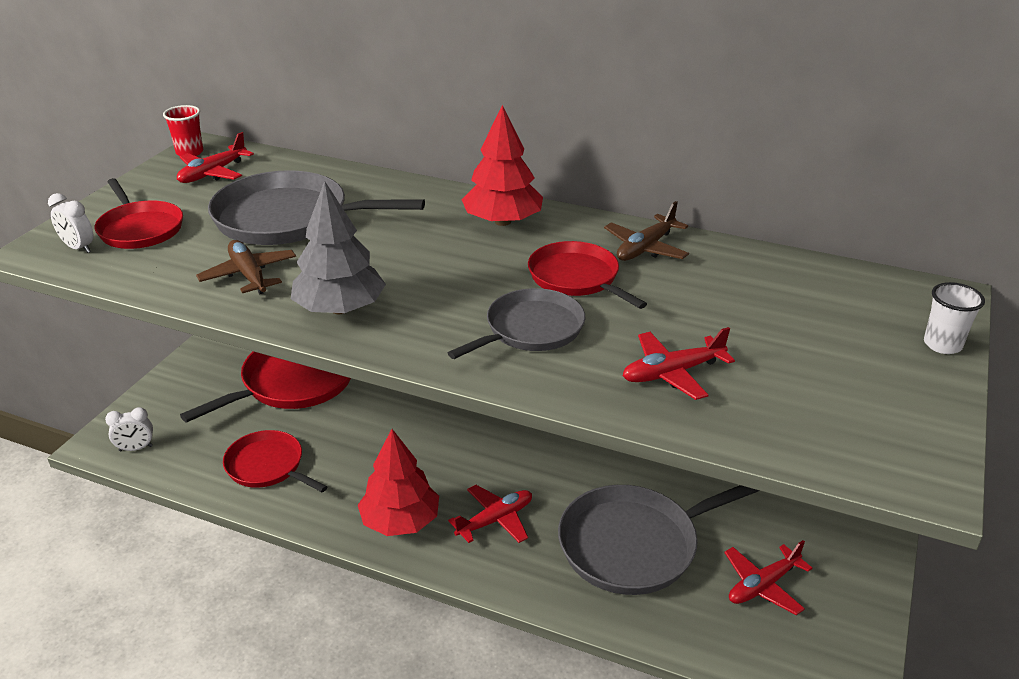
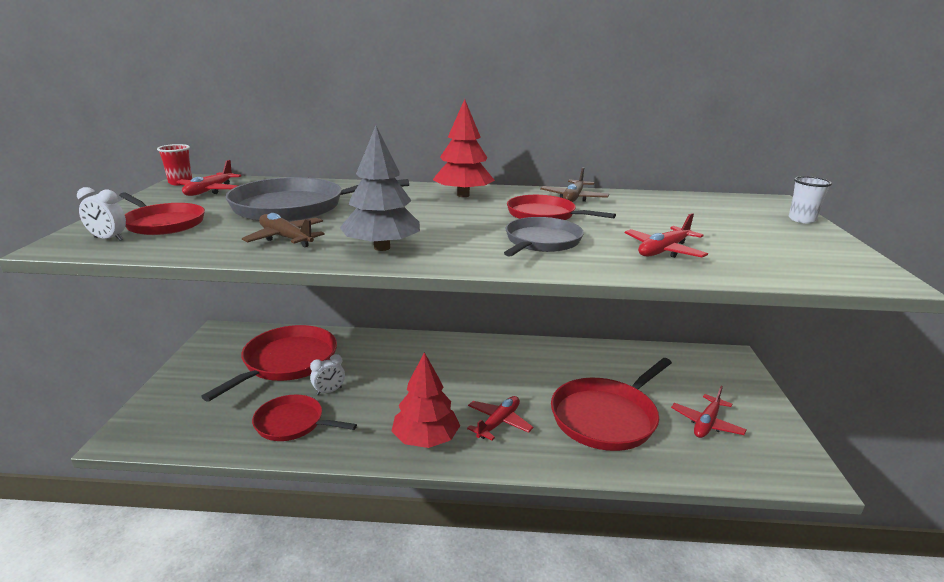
camera: 20 degrees left, 10 degrees down
white clock [105,407,153,451] -> white clock moved to [310,354,345,395]
grey pan [558,485,759,595] -> red pan [551,358,672,451]

